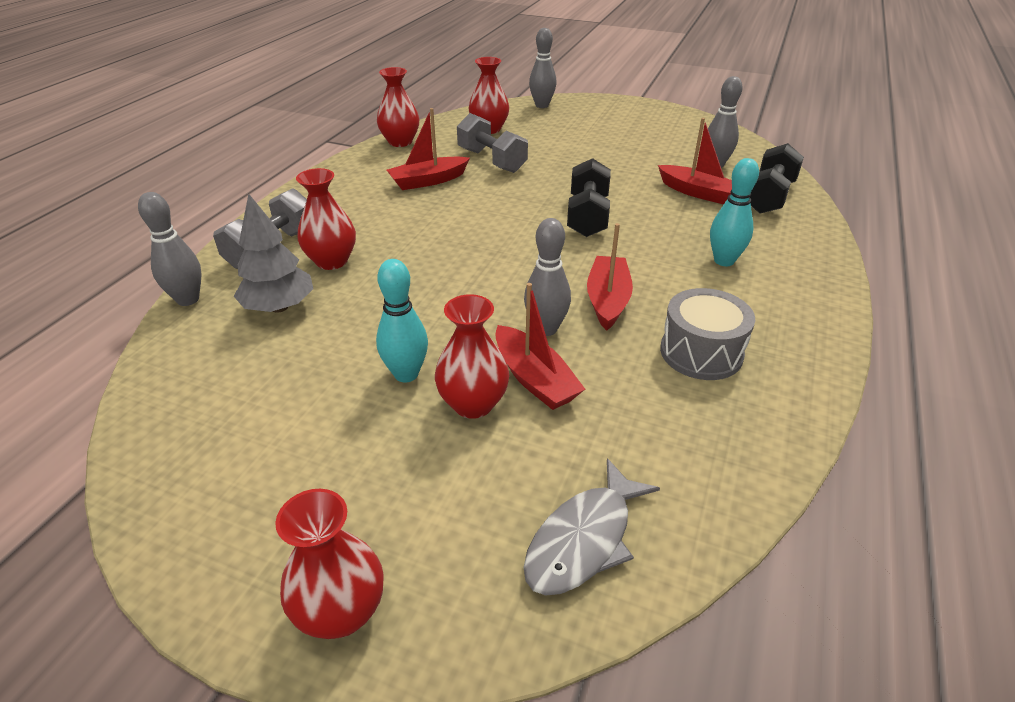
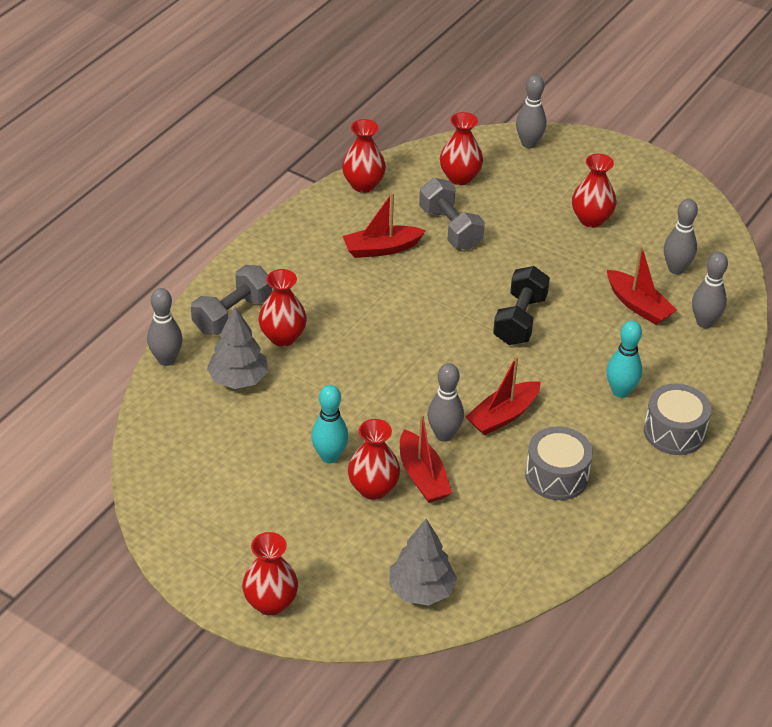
camera: 10 degrees right, 5 degrees up
grey fish [524,458,660,596] -> grey tree [389,519,457,605]
red boat [587,223,633,331] -> red boat turned 150 degrees counterclockwise [466,356,541,435]
black dumbbell [750,143,804,214] -> grey bowling pin [692,252,728,328]
none -> red vase [572,154,616,228]
none -> grey drum [644,383,711,455]

